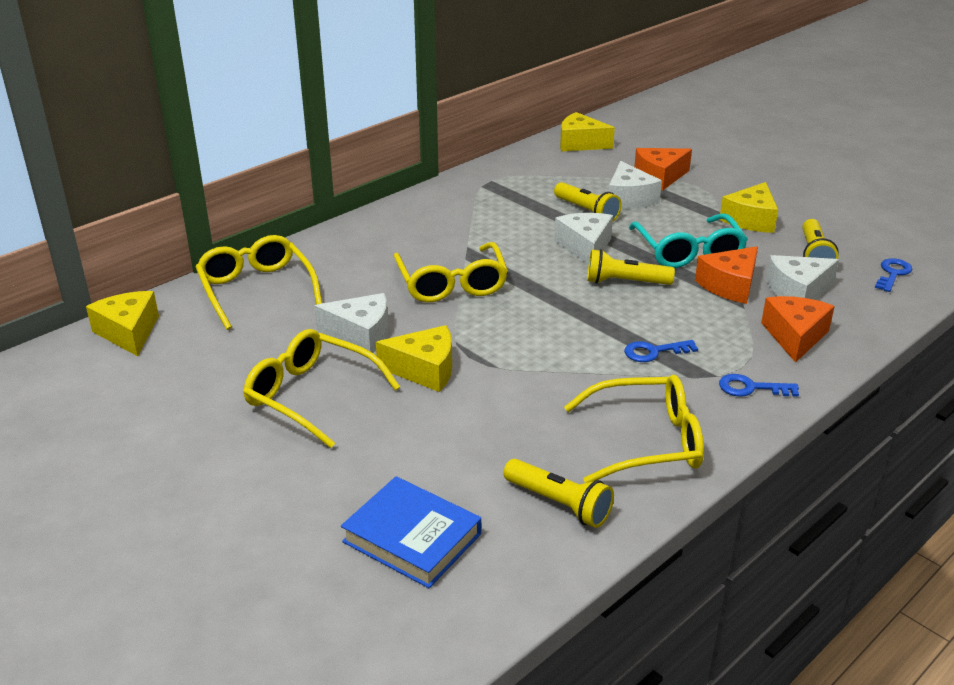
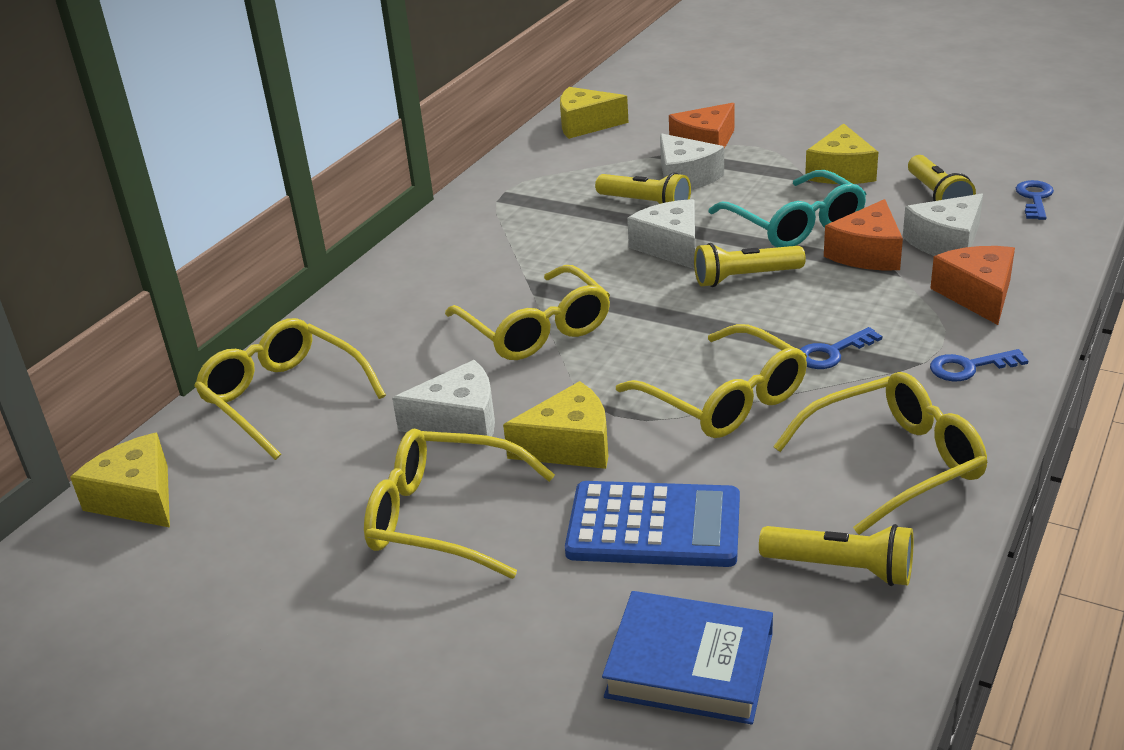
camera: 15 degrees left, 0 degrees up
none -> blue calculator [565,481,740,567]
none -> yellow glasses [616,324,807,438]

